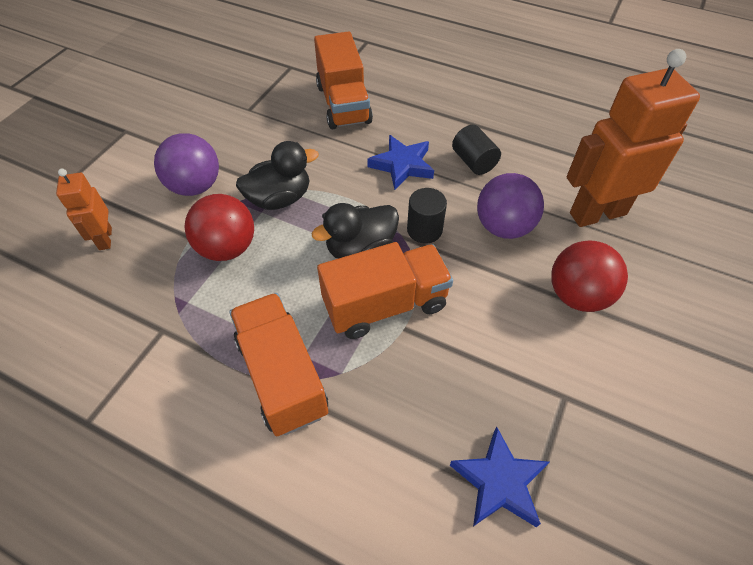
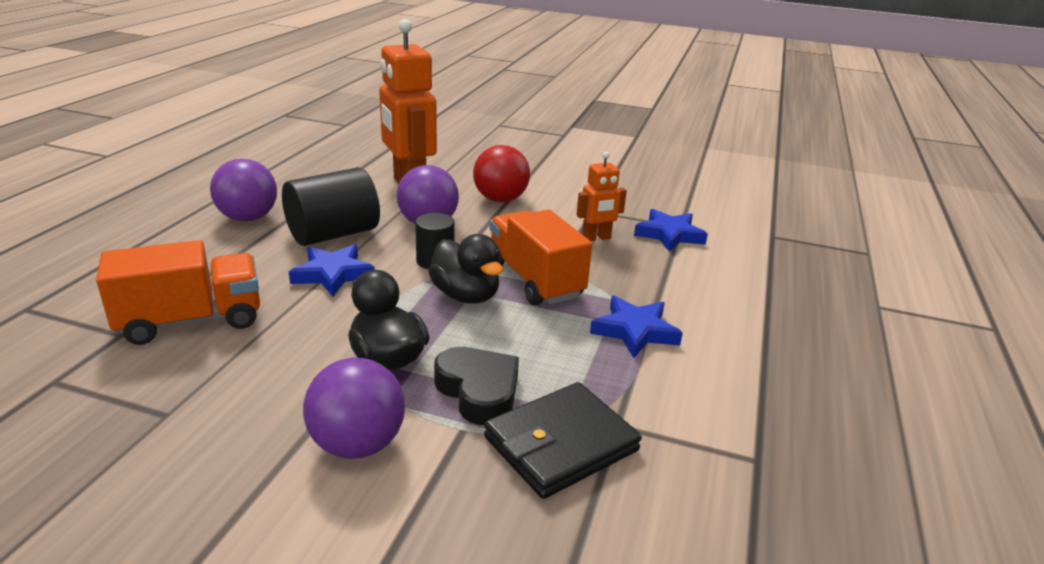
camera: 100 degrees left, 25 degrees down
orange robot [56,169,112,250] -> orange robot moved to [577,151,627,241]
red ball [185,194,254,261] -> black heart [434,347,519,425]
orange truck [229,293,328,436] -> blue star [590,296,683,358]
black cylinder [452,125,501,175] -> black cylinder [282,167,380,246], size x1.76
none -> purple ball [210,159,277,222]
none -> black wallet [484,382,642,499]

